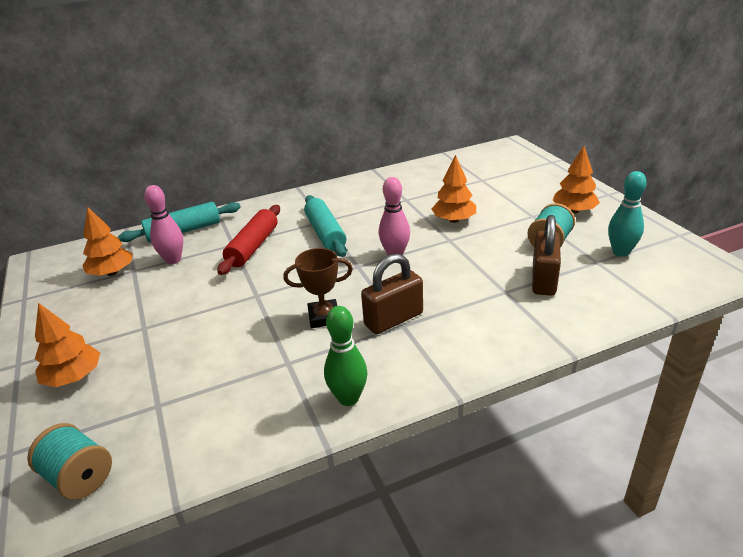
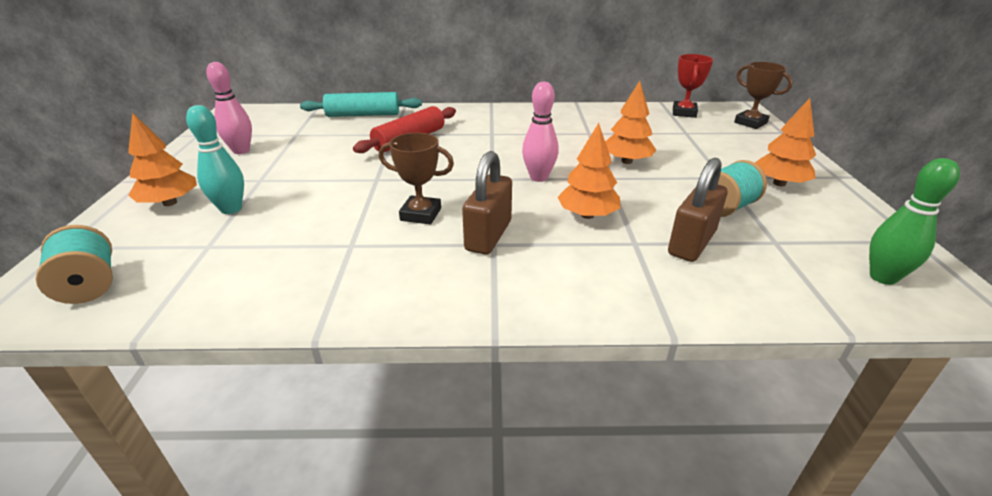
camera: 20 degrees right, 0 degrees up
orange tree [83,207,133,276] -> orange tree moved to [557,123,620,219]
pink bowling pin [144,185,183,264] -> pink bowling pin moved to [206,62,252,154]
turquoise rolling pin [304,195,347,257] -> none
green bowling pin [324,306,367,406] -> green bowling pin moved to [869,158,960,285]
brown padlock [361,254,423,334] -> brown padlock turned 60 degrees counterclockwise [462,151,512,255]
turquoise bowling pin [608,171,647,257] -> turquoise bowling pin moved to [186,105,244,214]
none -> red trophy [673,54,713,118]
none -> brown trophy [734,62,793,129]

